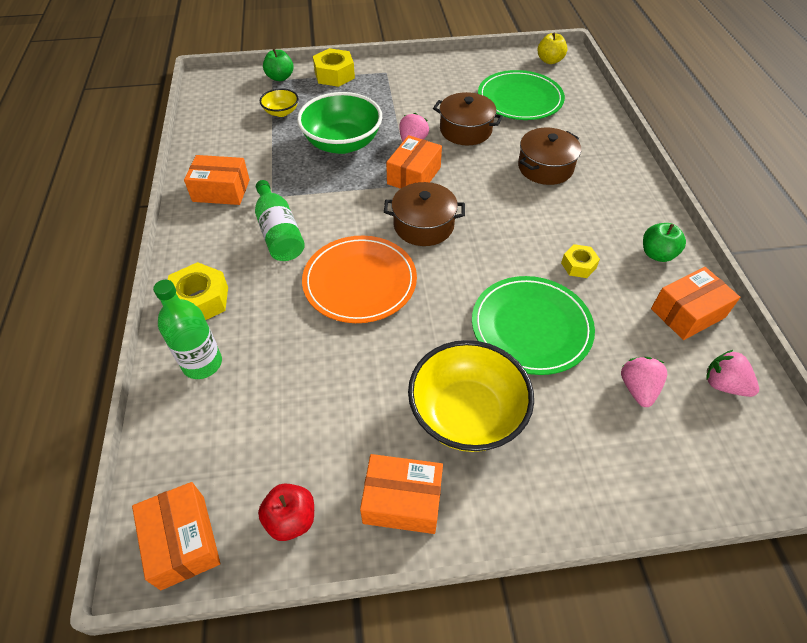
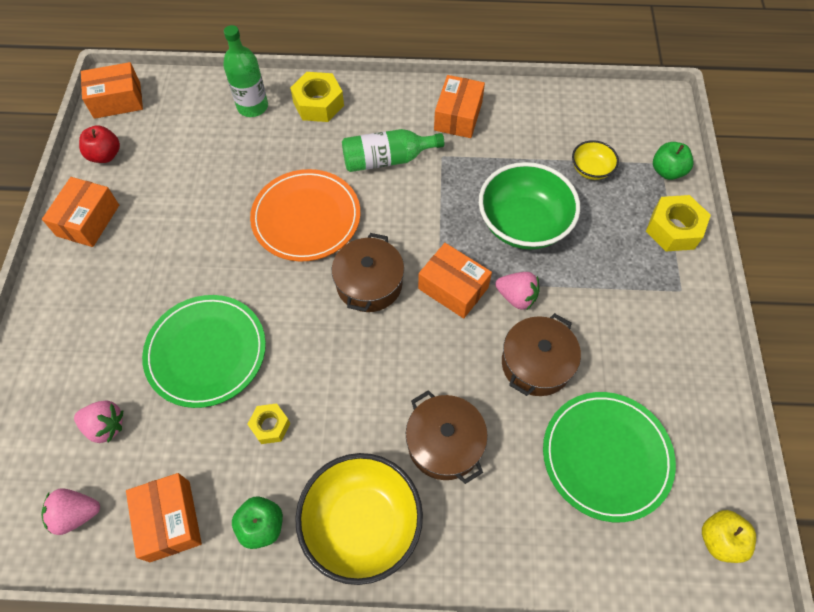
camera: 100 degrees right, 10 degrees up
yellow bowl [408,340,534,452] -> yellow bowl moved to [295,453,423,585]
pink strawberry [706,350,759,397] -> pink strawberry turned 150 degrees counterclockwise [41,488,100,535]

